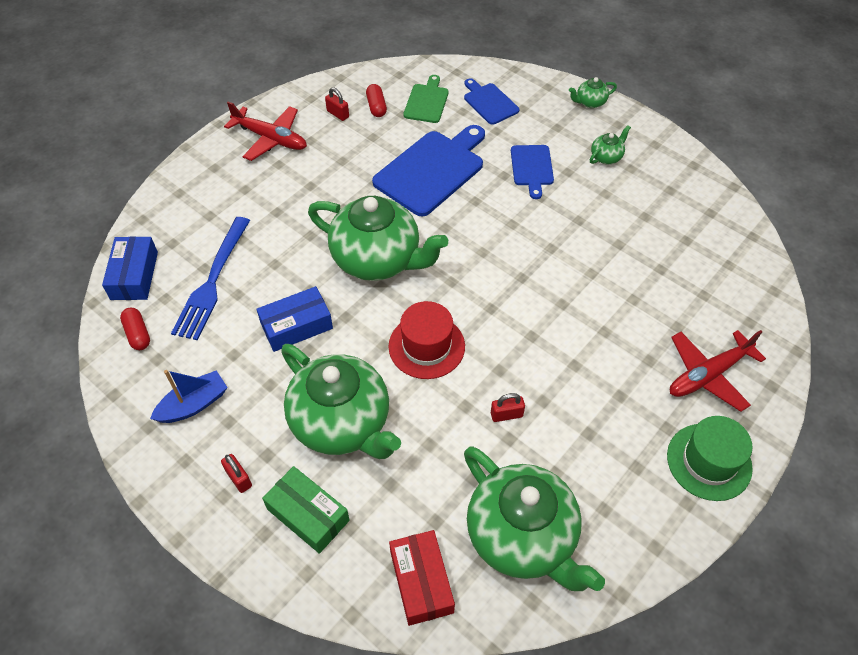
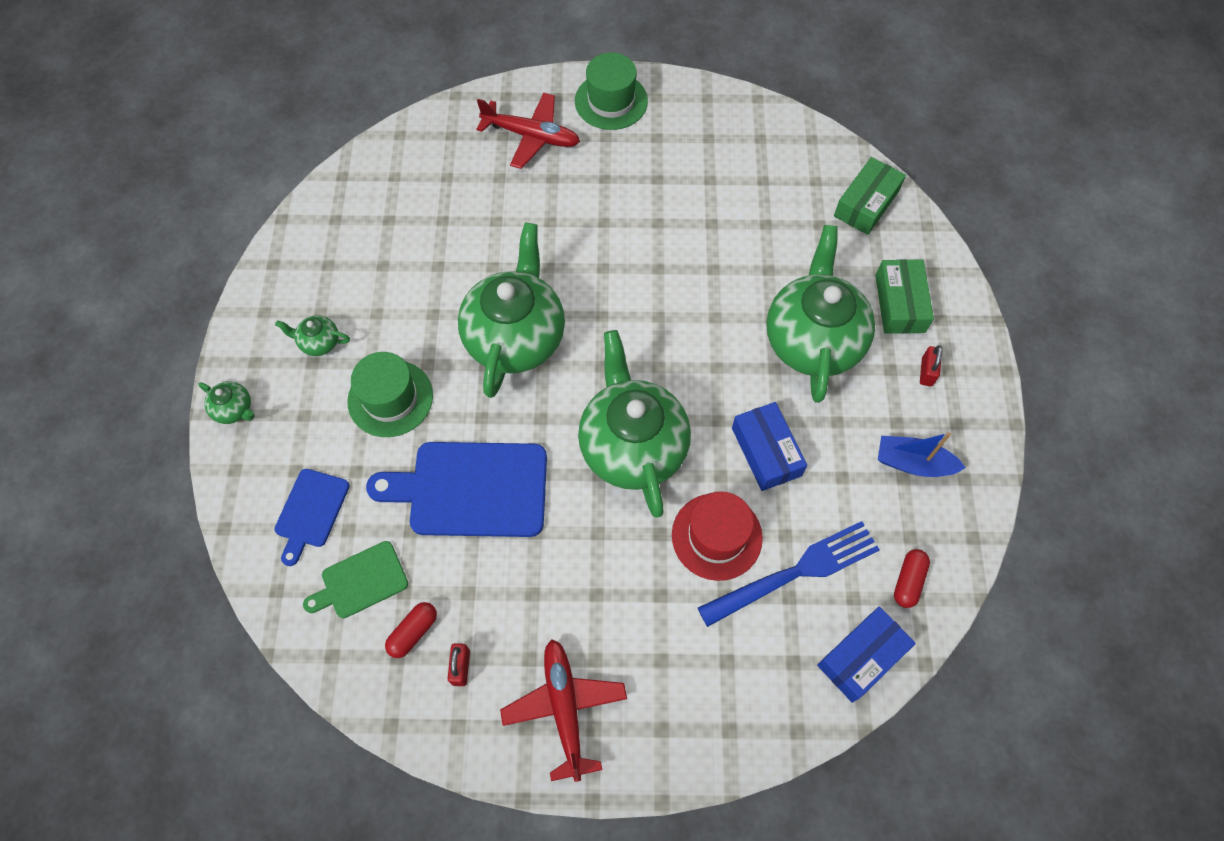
camera: 130 degrees left, 10 degrees up
blue box [257,286,333,352] -> blue box turned 45 degrees clockwise [732,402,807,491]
red hat [389,301,465,379] -> red hat moved to [672,491,763,581]
red box [389,530,455,626] -> green box [834,157,906,235]
green teapot [464,446,605,591] -> green teapot moved to [458,223,565,398]
red padlock [491,393,525,422] -> none
blue cutting board [511,145,554,199] -> green hat [347,352,433,437]

